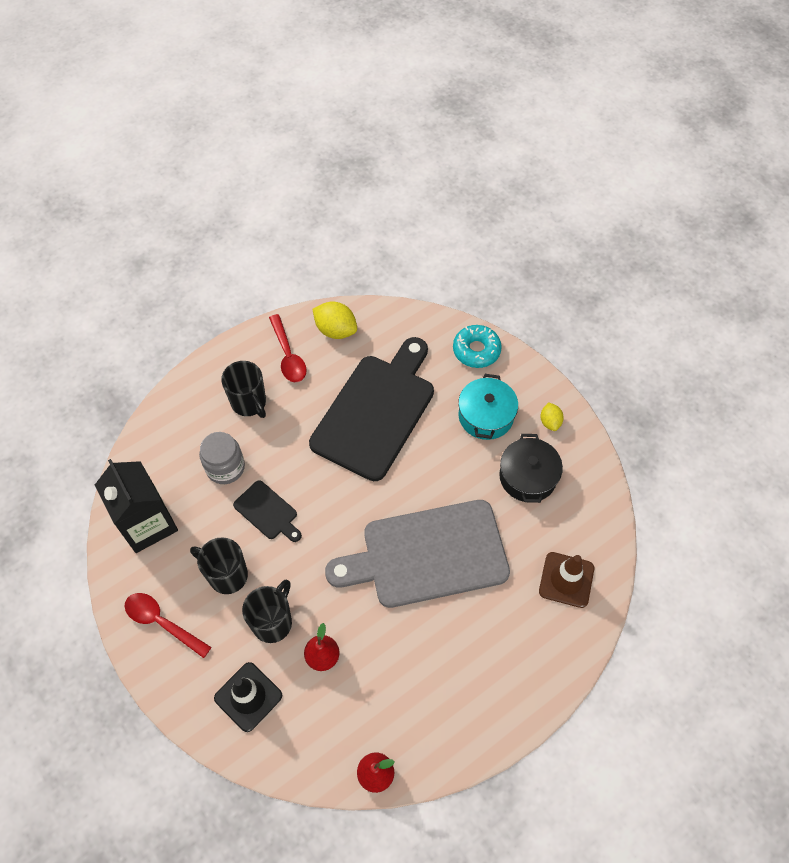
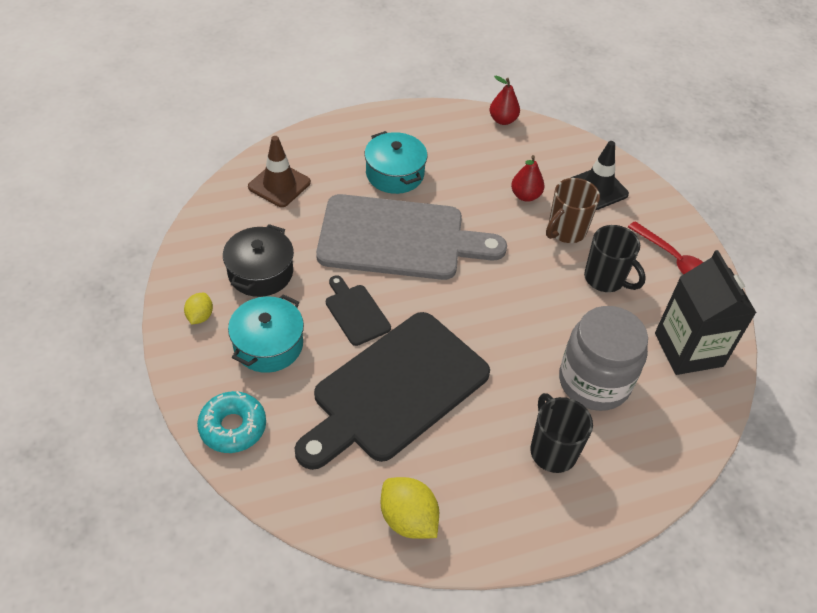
camera: 165 degrees left, 10 degrees down
grey jar [199,432,245,484] -> grey jar [559,306,648,411], size x1.53
black cutting board [233,480,302,542] -> black cutting board moved to [326,275,391,346]
black mug [242,579,292,643] -> brown mug [546,178,600,243]
red spoon [269,314,307,382] -> none
none -> turquoise pot [364,131,427,194]

